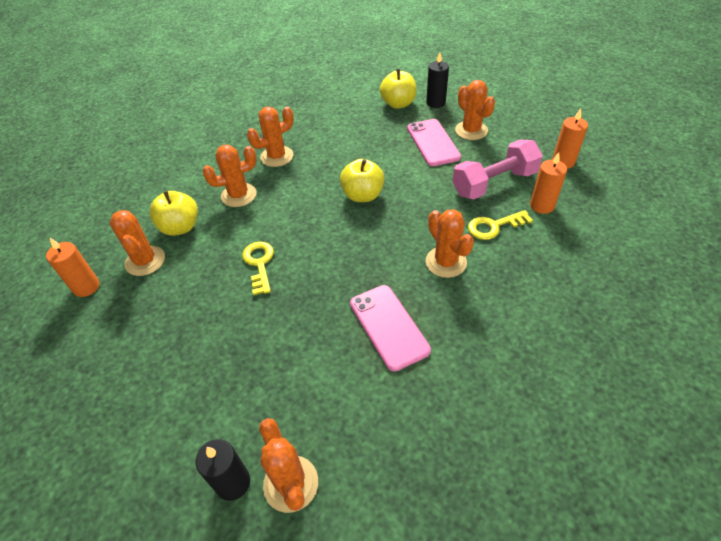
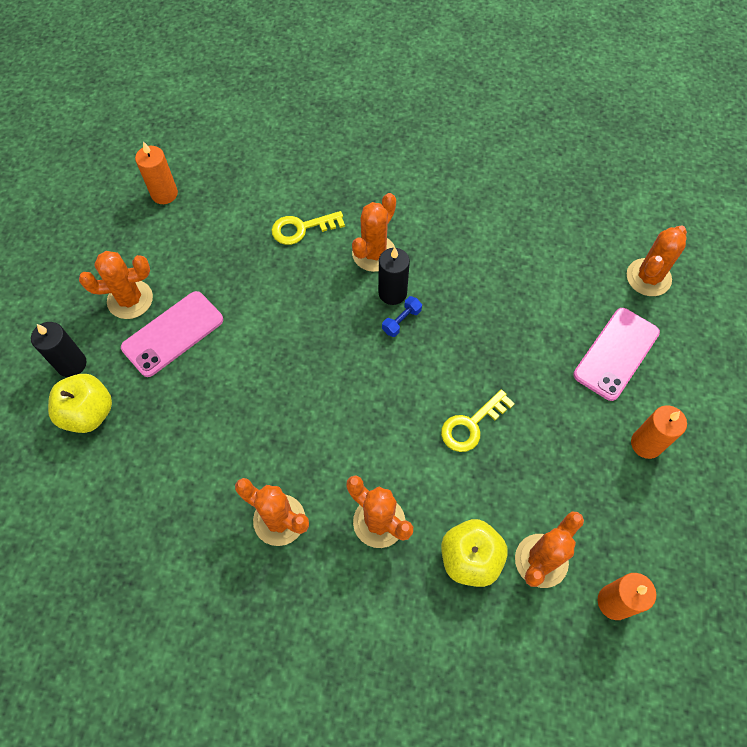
camera: 120 degrees left, 15 degrees up
black candle [196,439,250,501] -> black candle moved to [378,247,410,305]
yellow apple [340,159,384,202] -> none
pink phone [350,285,431,371] -> pink phone moved to [573,308,660,401]
pink dumbbell [453,140,543,199] -> none
orange cactus [455,80,495,140] -> orange cactus turned 45 degrees clockwise [79,251,153,319]
yellow key [468,210,533,240] -> yellow key turned 120 degrees clockwise [272,211,345,245]
orange candle [530,152,567,214] -> orange candle moved to [631,405,687,459]
none -> blue dumbbell [382,296,422,337]

